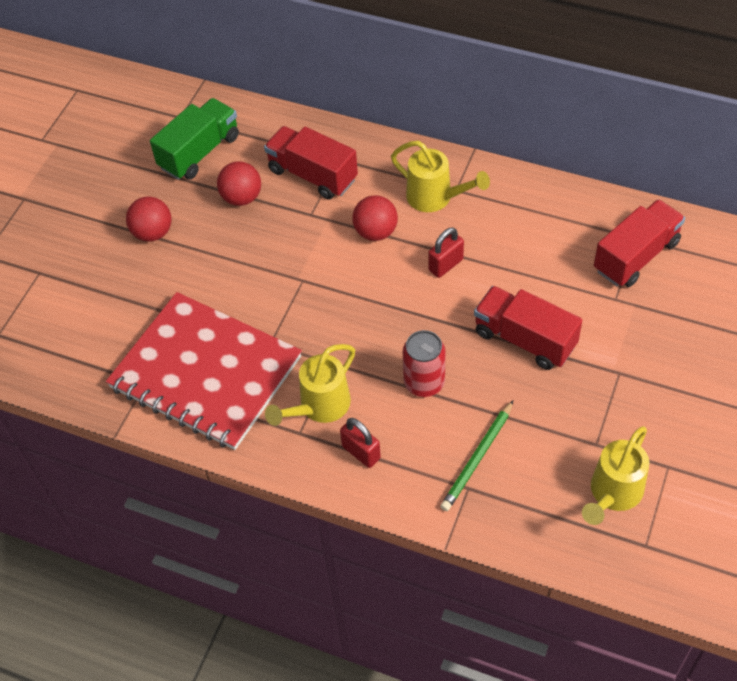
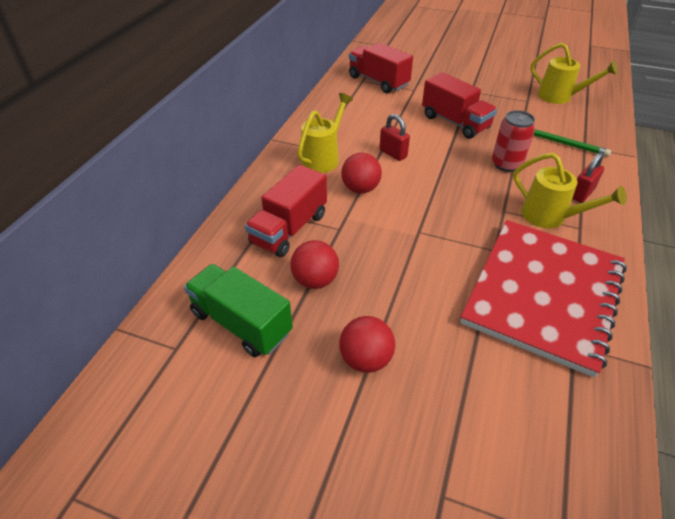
camera: 95 degrees left, 10 degrees down
red truck [474,286,582,370] -> red truck turned 75 degrees counterclockwise [422,72,497,139]

